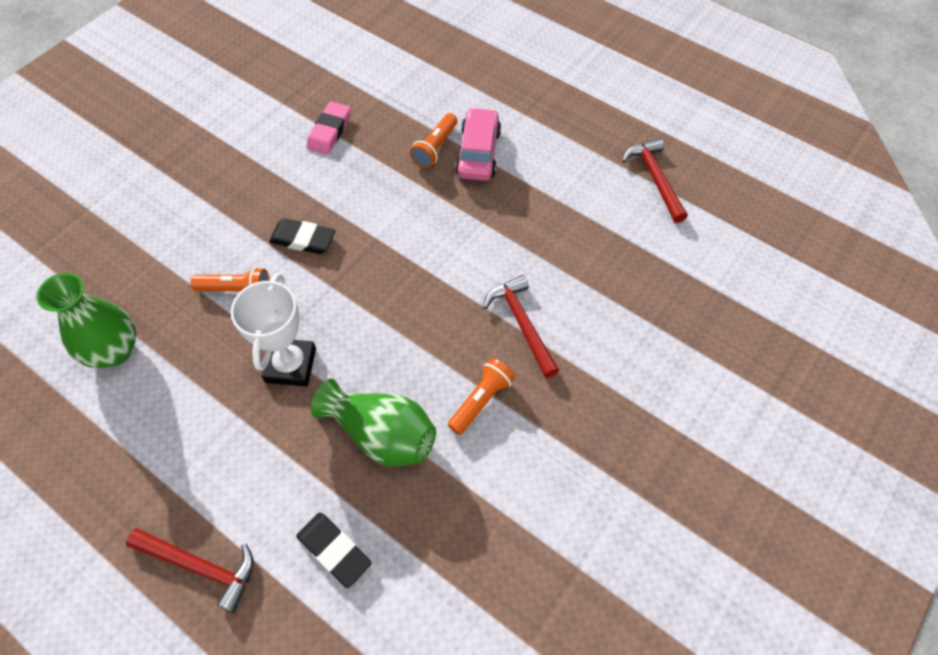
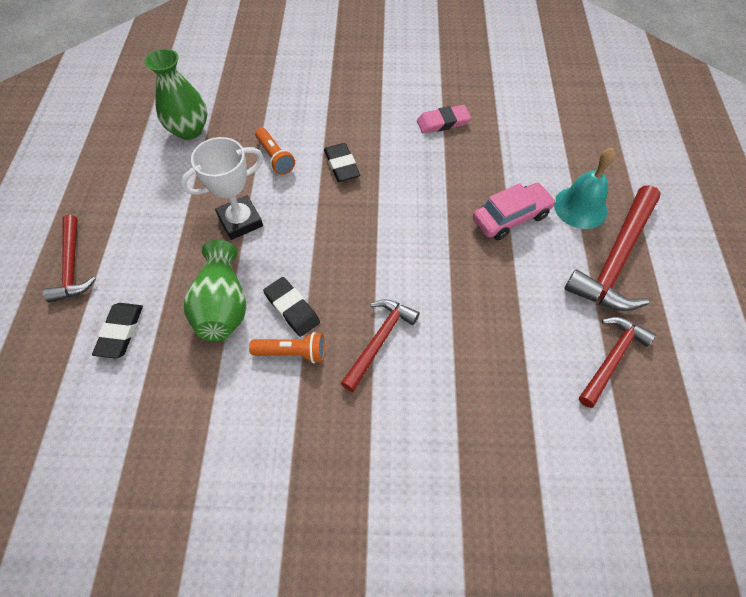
camera: 55 degrees right, 0 degrees up
orange flashlight [410,113,458,168] -> none
none -> black eraser [263,277,320,337]
none -> turquoise bell [554,148,616,229]
none -> red hammer [564,185,661,311]

